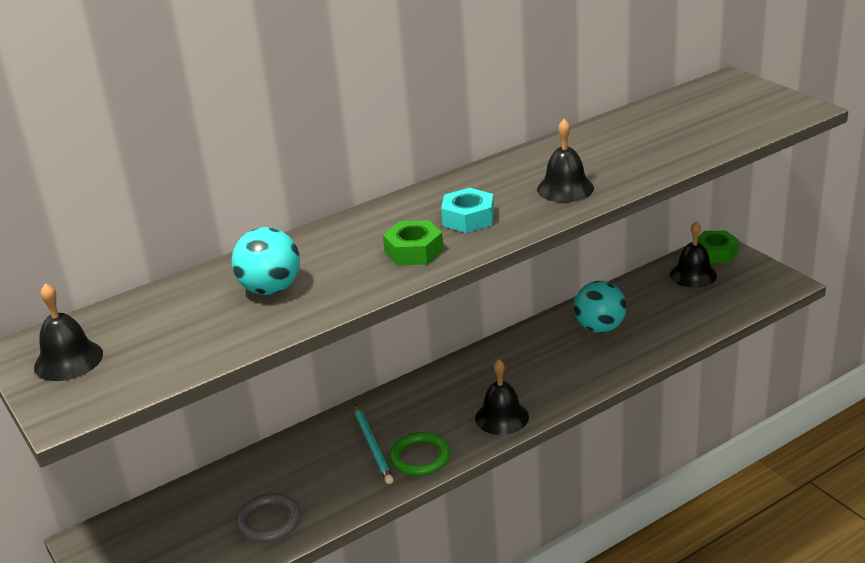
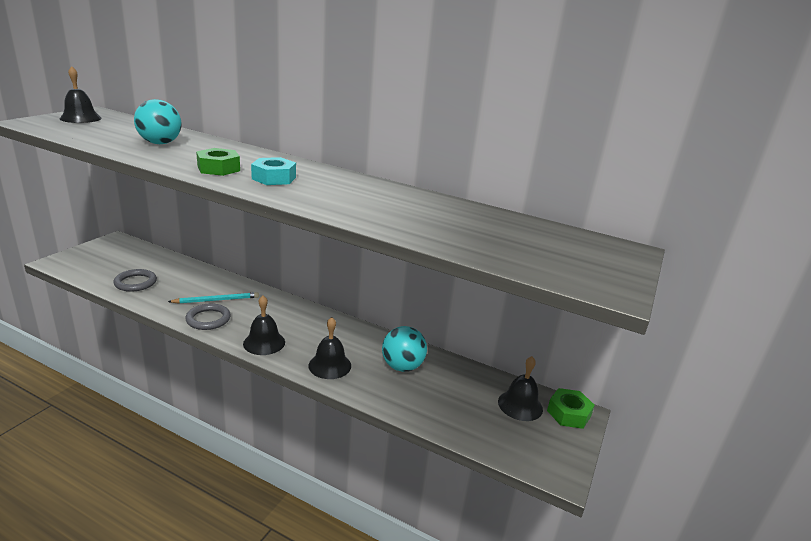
camera: 55 degrees right, 5 degrees down
turquoise pencil [354,405,394,484] -> turquoise pencil turned 150 degrees counterclockwise [168,292,259,304]
green ring [389,432,450,476] -> grey ring [185,303,231,330]
black bell [537,119,594,202] -> black bell moved to [308,317,351,379]

